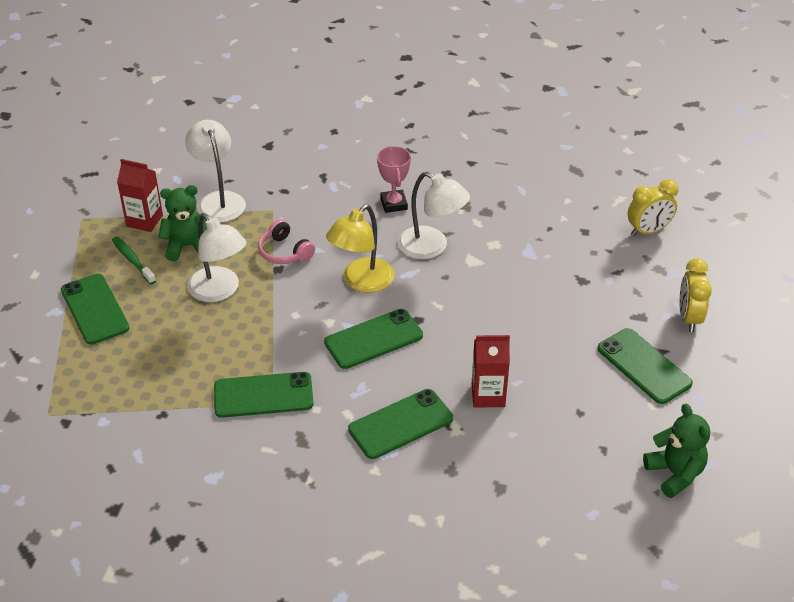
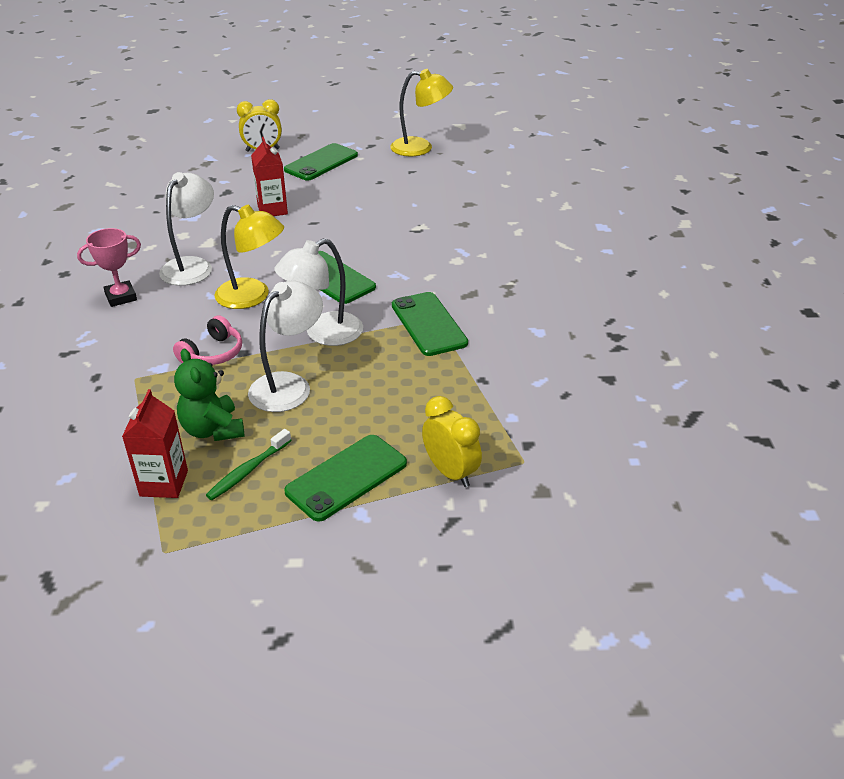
camera: 105 degrees left, 5 degrees down
white lamp [185,120,246,222] -> white lamp moved to [274,238,363,346]
green phone [348,389,453,459] -> none
red carton [472,335,510,408] -> red carton moved to [251,137,288,216]
yellow clock [628,179,679,236] -> yellow clock moved to [422,396,482,487]
green teddy bear [643,404,710,498] -> yellow lamp [390,69,453,156]

